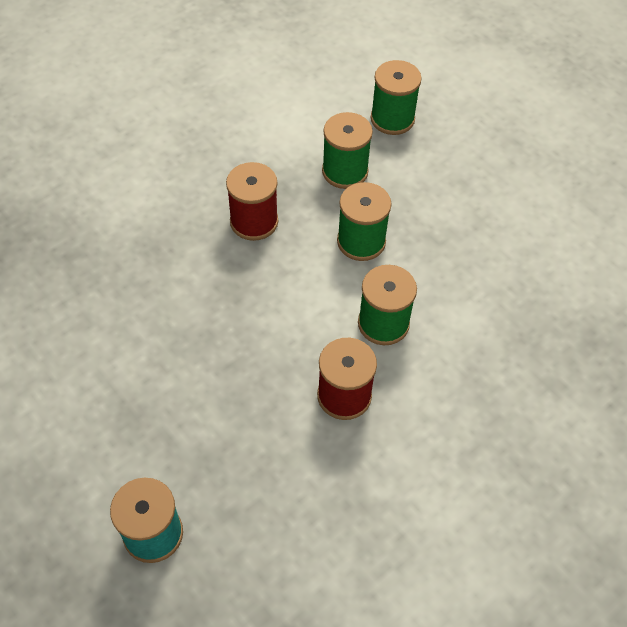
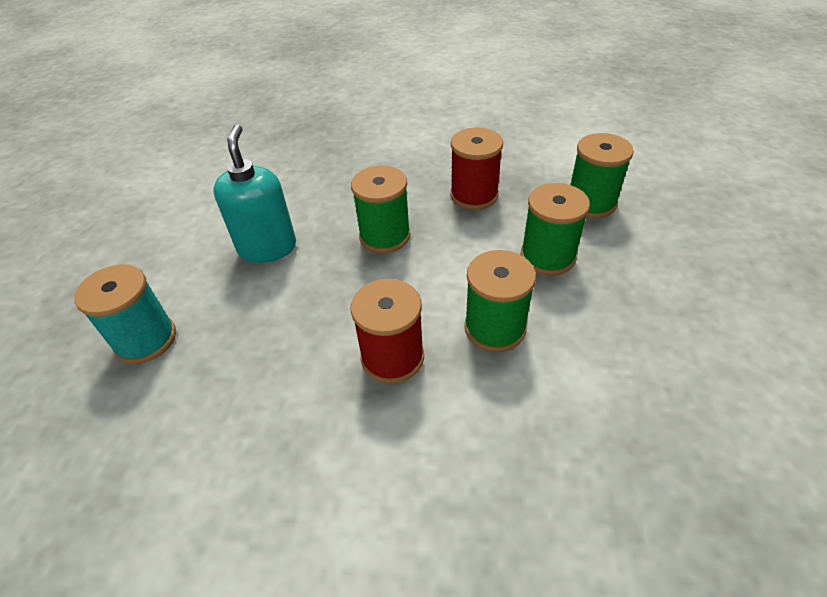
camera: 50 degrees right, 10 degrees down
green spool [371,60,422,135] -> green spool moved to [351,166,411,253]
none -> turquoise soap dispenser [213,124,296,263]

